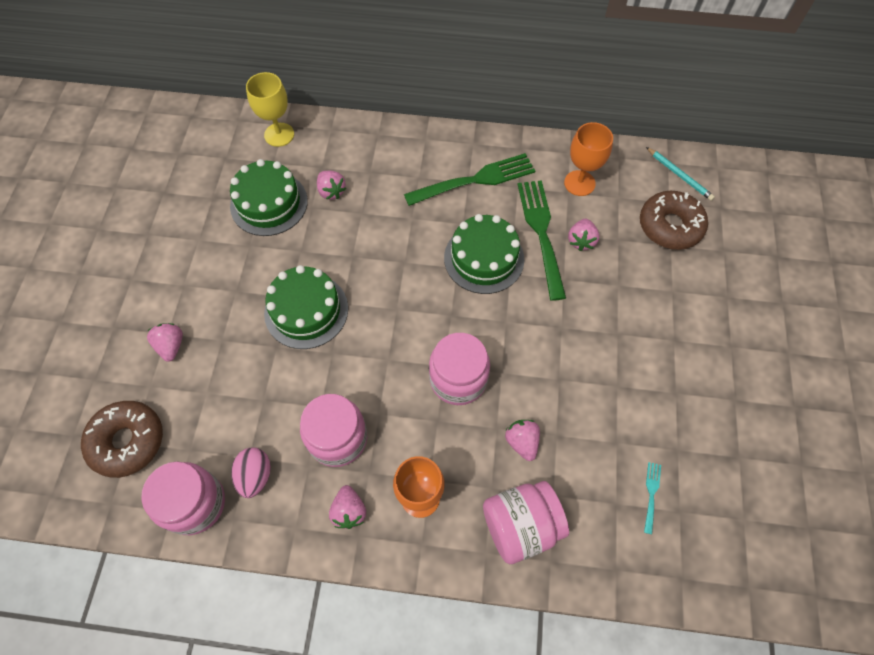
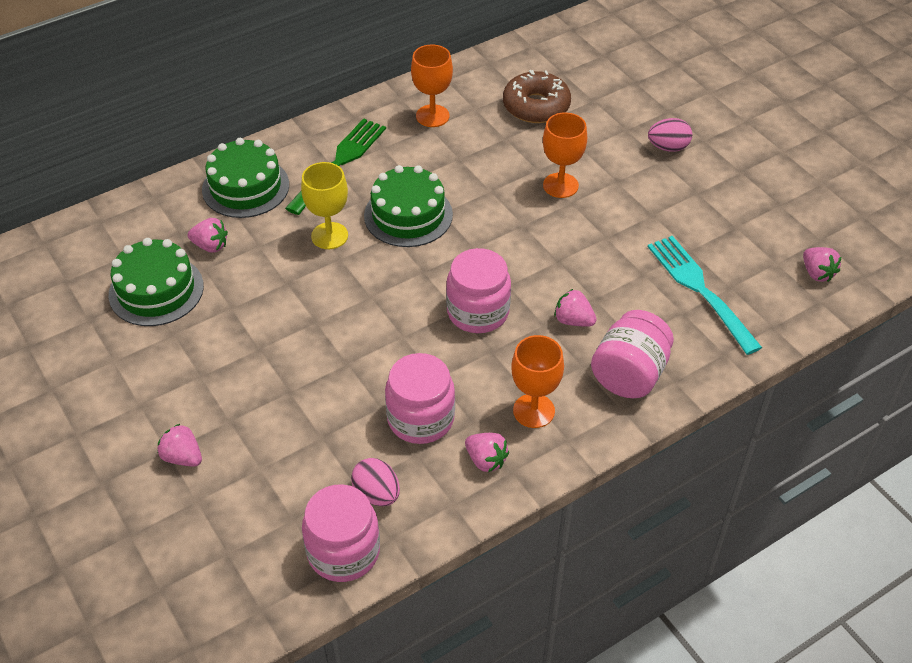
camera: 40 degrees left, 15 degrees down
brown donut [81,401,163,478] -> none
yellow goblet [246,72,294,147] -> yellow goblet moved to [301,162,348,249]
green cake [264,265,348,349] -> green cake moved to [202,138,289,218]
green fork [518,180,566,301] -> none
pink strawberry [568,219,599,251] -> pink strawberry moved to [803,247,841,282]
turquoise fork [644,462,661,534] -> turquoise fork [648,236,762,355], size x2.37
turquoise pencil [646,147,715,201] -> none
none -> orange goblet [543,112,587,198]
none -> pink egg [648,118,692,152]

